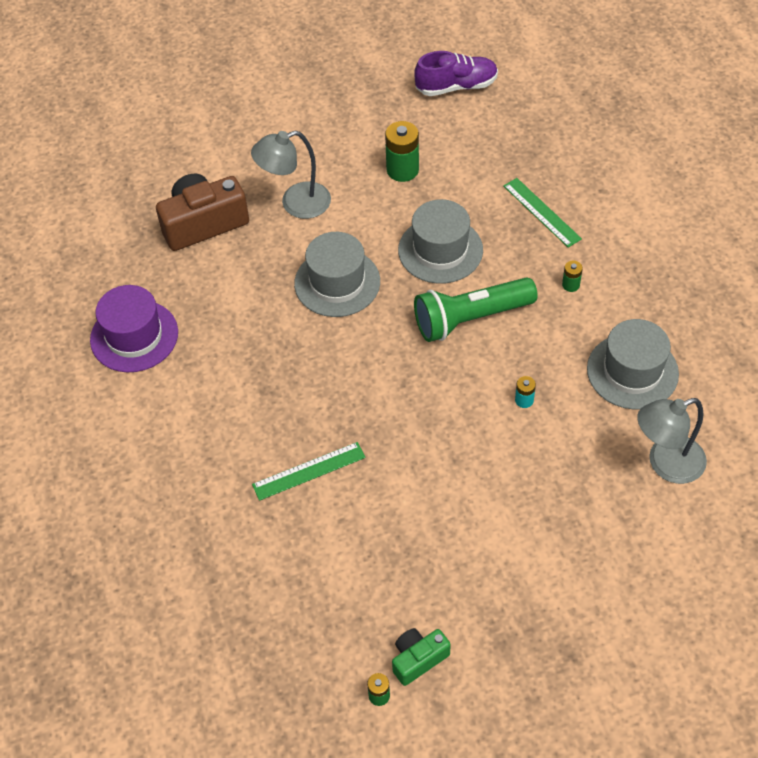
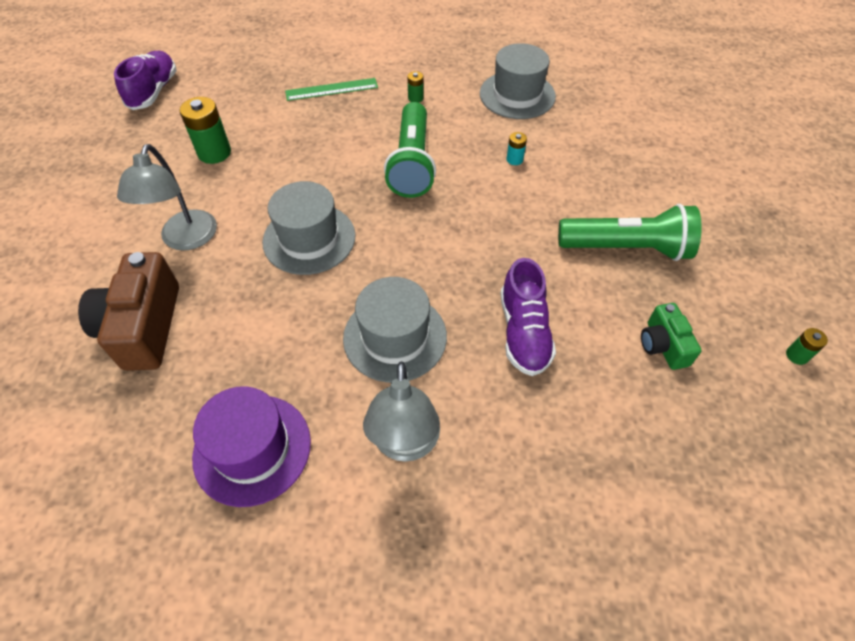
camera: 70 degrees left, 0 degrees up
green ruler [252,442,366,501] -> purple shoe [501,258,556,376]
green camera [392,628,451,686] -> green camera moved to [641,303,702,370]
grey hat [398,199,483,284] -> grey hat moved to [343,277,447,383]
grey lamp [637,398,707,484] -> grey lamp moved to [363,362,440,462]
none -> green flashlight [558,204,702,261]

